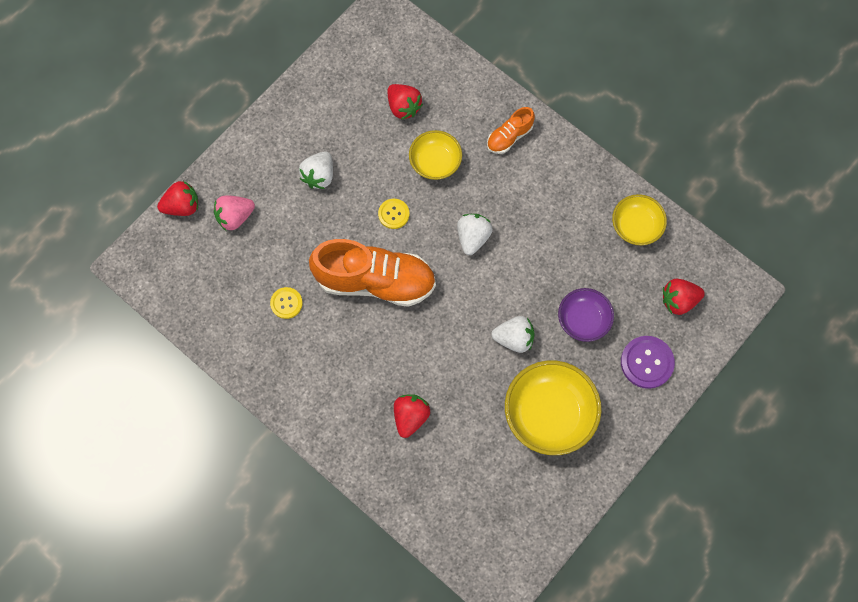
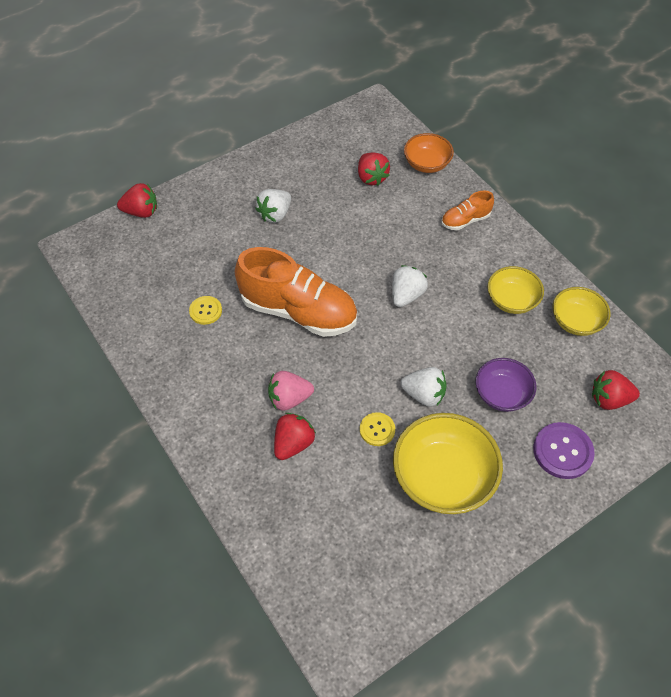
camera: 15 degrees right, 15 degrees down
pink strawberry [214,195,255,231] -> pink strawberry moved to [268,371,314,411]
yellow button [378,199,409,229] -> yellow button moved to [360,412,395,446]
yellow bowl [409,130,462,180] -> yellow bowl moved to [487,266,544,314]
none -> orange bowl [404,133,454,173]

